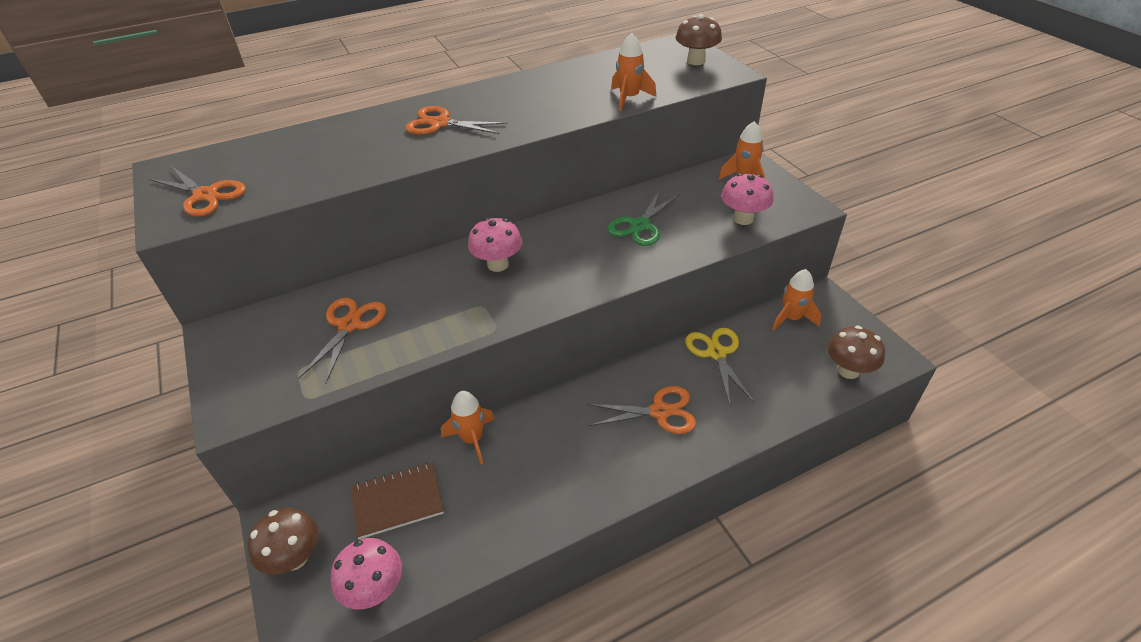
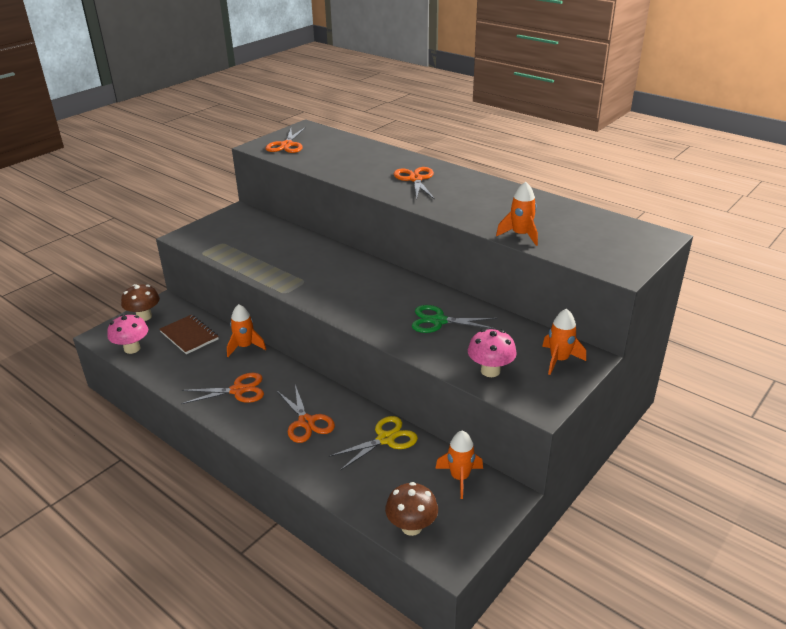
camera: 65 degrees right, 10 degrees down
orange scissors [299,298,387,383] -> orange scissors moved to [181,373,264,404]
pink mushroom [468,218,522,272] -> none
brown mushroom [676,14,722,65] -> none

